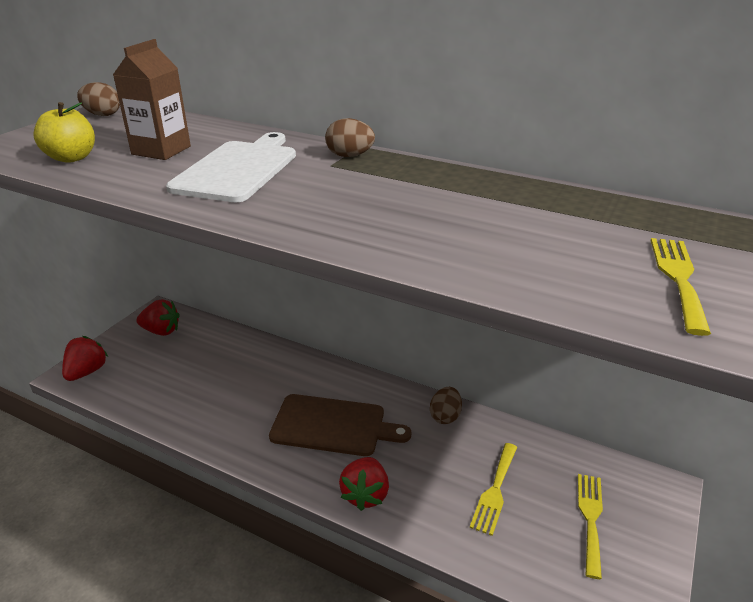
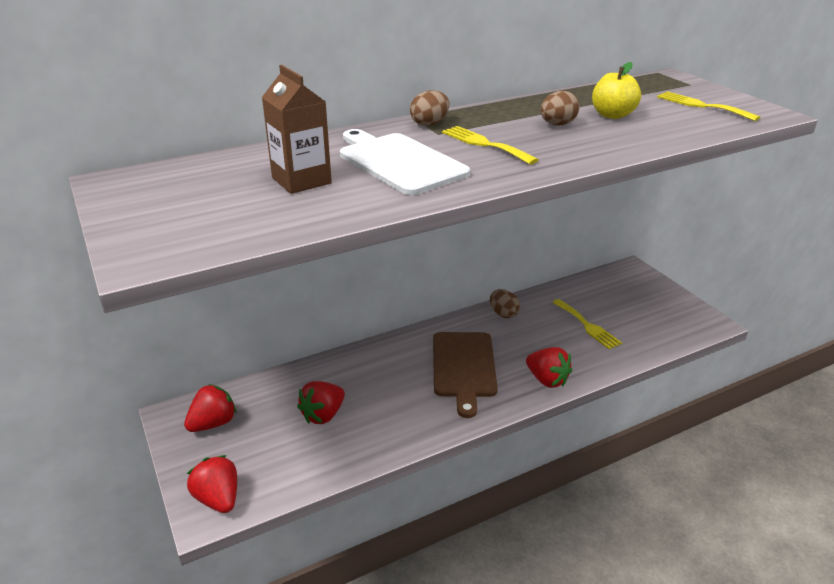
camera: 55 degrees left, 0 degrees up
yellow apple [33,102,95,163] -> yellow apple moved to [592,62,641,119]
brown egg [77,82,120,116] -> brown egg moved to [540,91,579,125]
brown cutting board [269,394,411,456] -> brown cutting board turned 135 degrees clockwise [433,332,498,418]
yellow fork [578,474,603,579] -> yellow fork moved to [442,126,539,165]
none -> red strawberry [297,381,345,424]

